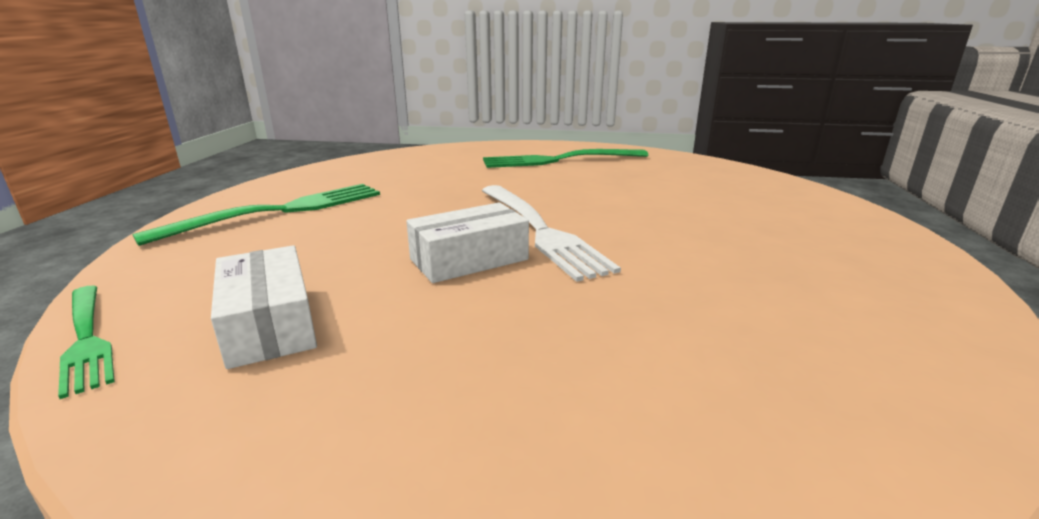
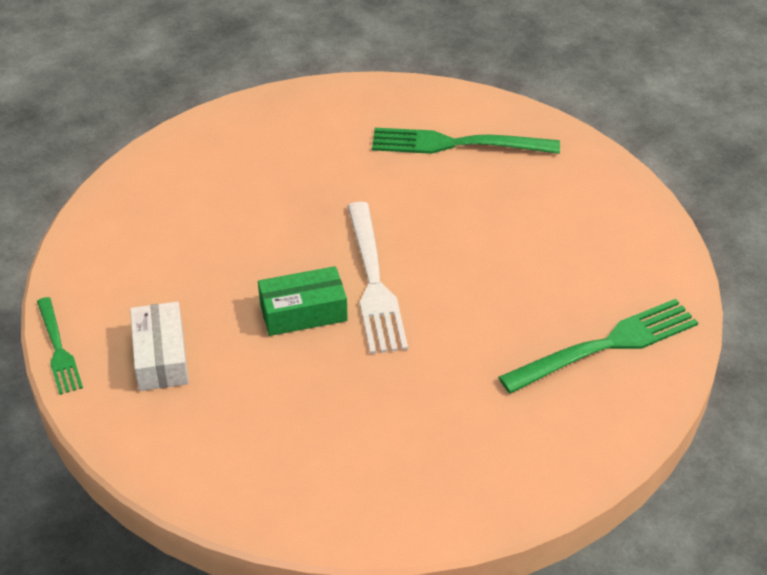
camera: 15 degrees right, 20 degrees up
green fork [132,184,380,246] -> green fork moved to [498,299,698,393]
white box [406,202,529,283] -> green box [258,266,348,336]

